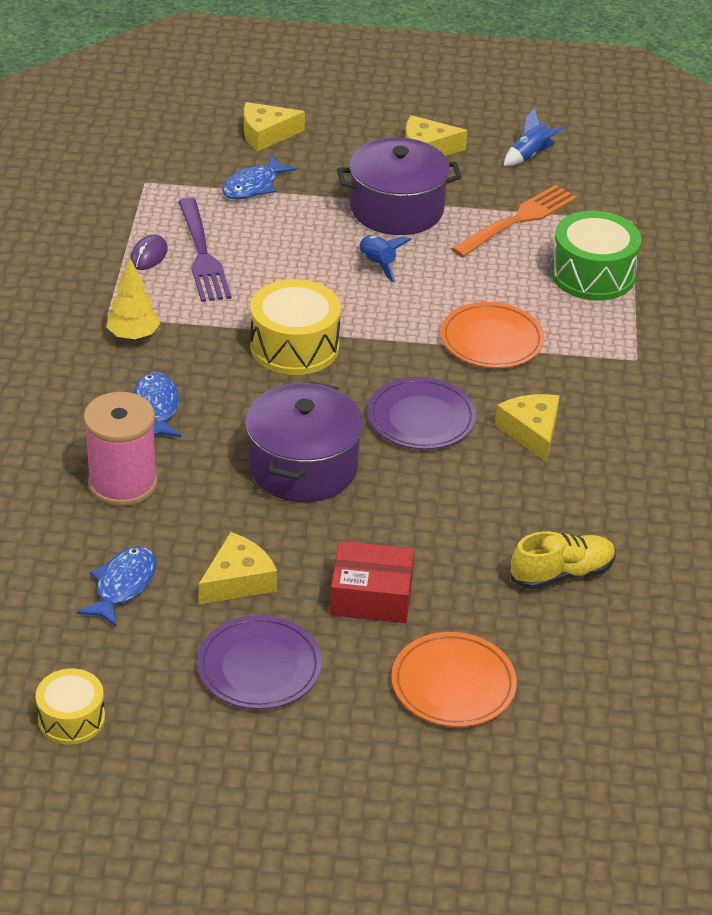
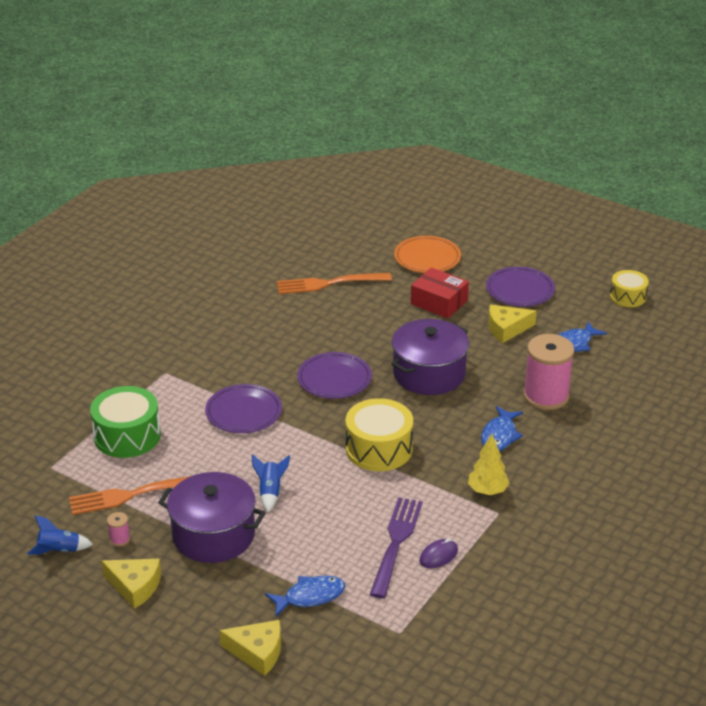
camera: 150 degrees left, 5 degrees down
orange plate [440,302,544,368] -> purple plate [205,384,282,433]
yellow cheese [495,394,560,462] -> none
yellow shoe [511,531,616,590] -> orange fork [277,273,392,294]
none -> pink spool [107,512,130,546]

